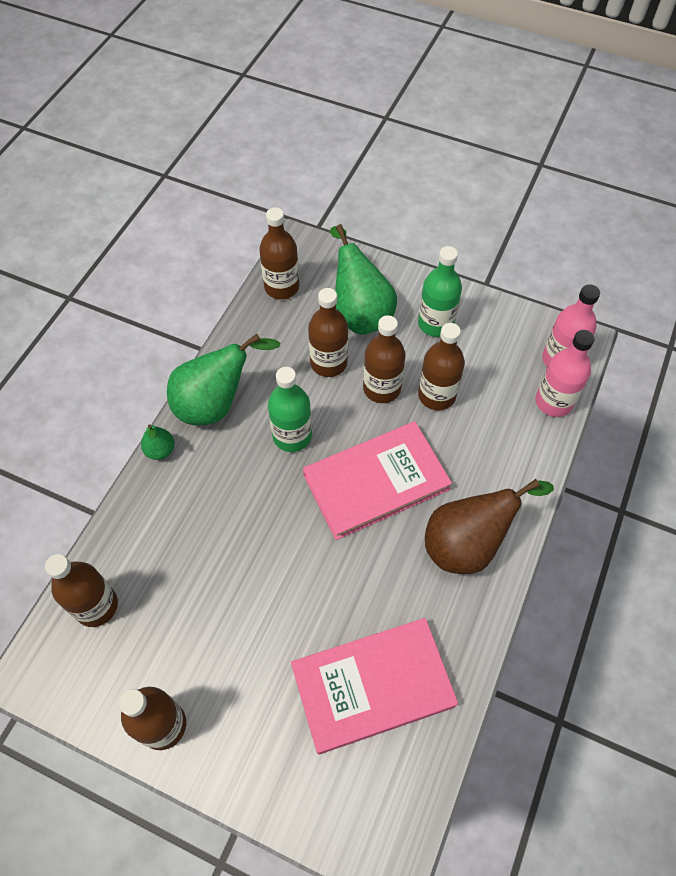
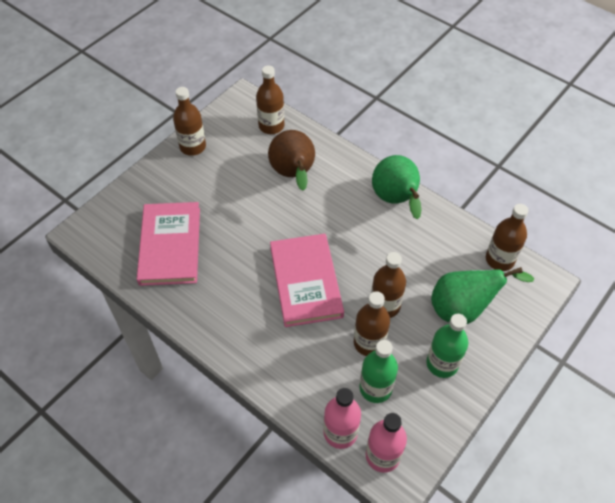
camera: 105 degrees right, 5 degrees down
green pear [141,425,175,460] -> none
green bottle [268,367,312,452] -> green bottle moved to [359,340,398,403]
brown bottle [308,288,348,377] -> none
brown pear [425,479,554,574] -> brown pear moved to [268,130,315,191]

